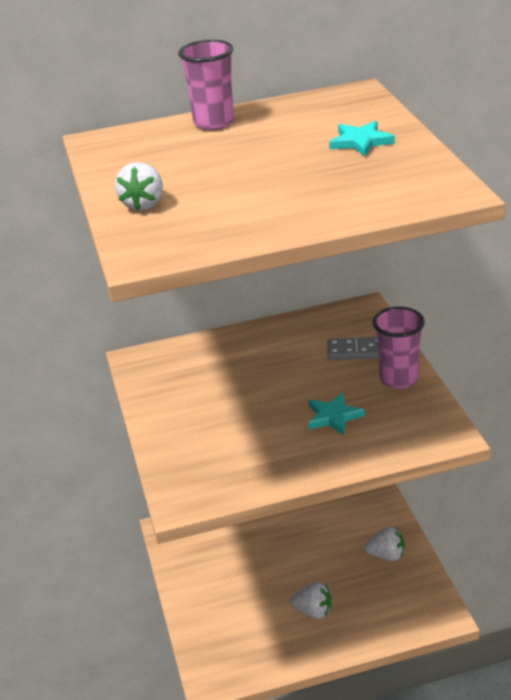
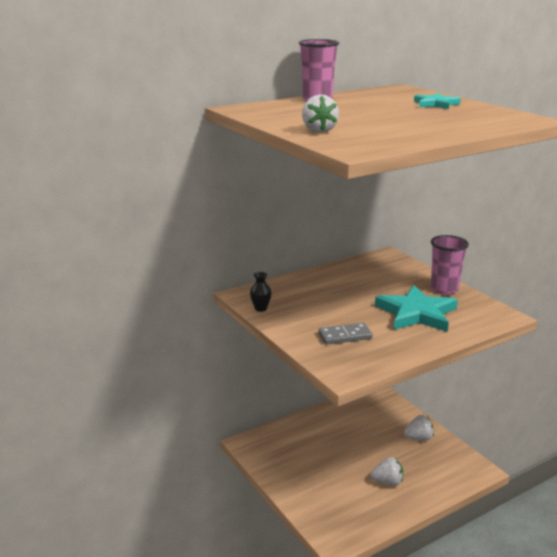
camera: 20 degrees left, 10 degrees down
turquoise star [308,392,365,436] -> turquoise star [375,285,458,332], size x1.86
grey domino [327,337,379,360] -> grey domino moved to [318,323,373,345]
none -> black vase [250,272,272,312]

